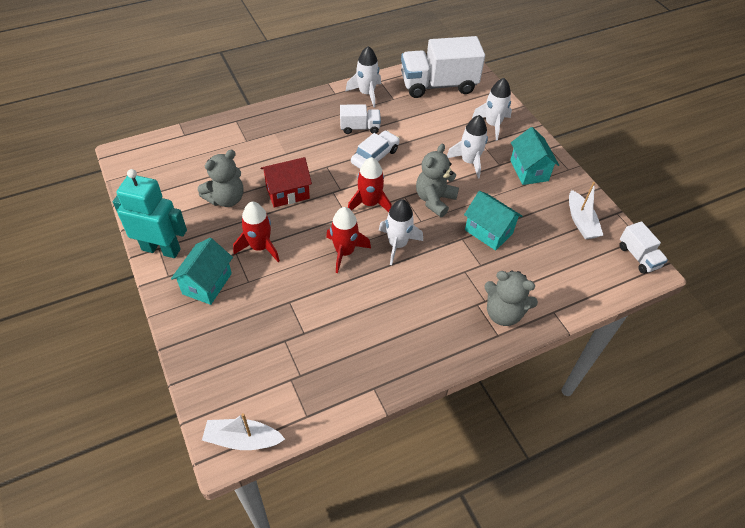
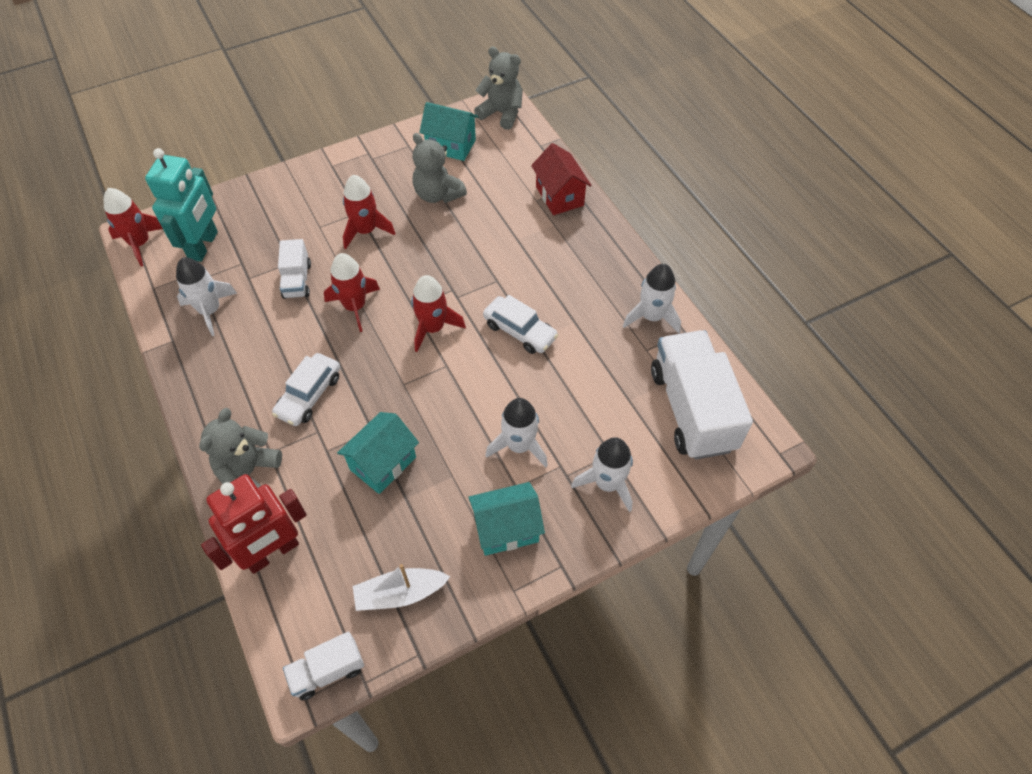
camera: 90 degrees right, 5 degrees up
turquoise robot [113,169,187,258] -> turquoise robot moved to [145,148,218,262]
turquoise house [171,238,233,305] -> turquoise house moved to [419,102,479,161]
white boat [202,413,285,450] -> red rocket [104,188,163,266]
red house [261,157,312,208] -> red house moved to [531,143,592,215]
white truck [340,104,381,134] -> white truck moved to [278,239,311,299]
white rocket [379,199,423,265] -> white rocket moved to [176,257,237,336]
grey teddy bear [416,143,459,217] -> grey teddy bear moved to [474,46,523,130]
none -> red robot [201,474,307,574]
none -> white car [272,353,340,426]

